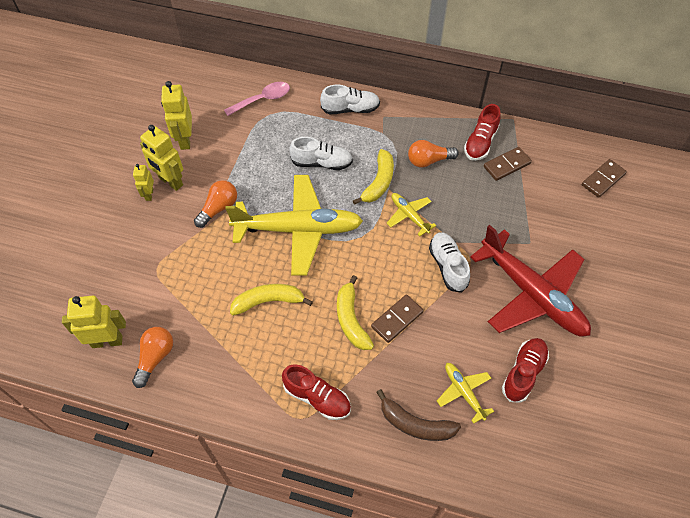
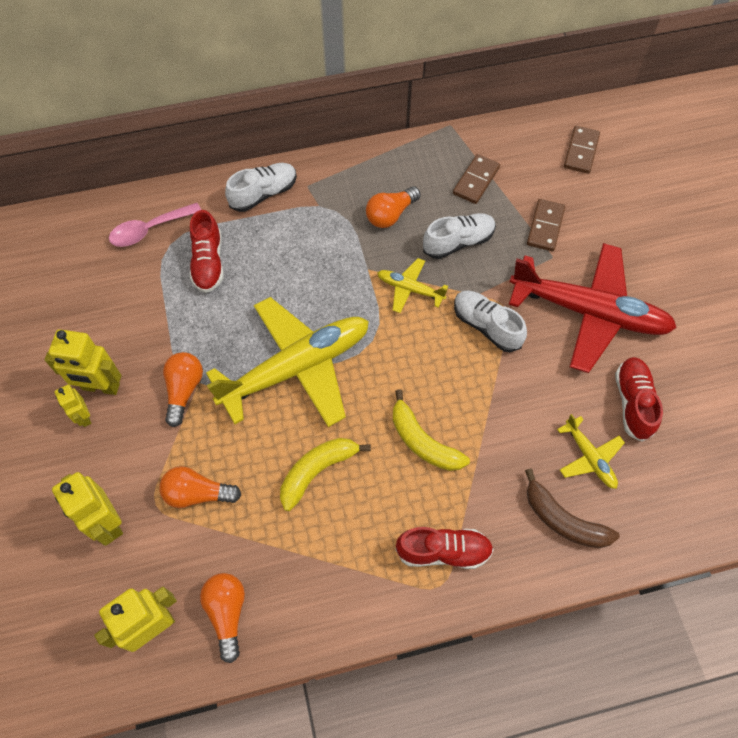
camera: 30 degrees left, 5 degrees up
yellow robot [161,81,192,150] -> yellow robot moved to [52,472,123,546]
pink spoon [224,82,290,116] -> pink spoon turned 150 degrees counterclockwise [109,203,201,247]
white shoe [289,137,353,170] -> white shoe moved to [423,213,496,259]
yellow banana [353,149,394,205] -> none
brown domino [371,295,424,343] -> brown domino moved to [527,199,565,251]
brown banana [376,389,461,441] -> brown banana turned 45 degrees clockwise [525,469,620,548]
yellow plane [437,363,494,424] -> yellow plane turned 150 degrees counterclockwise [557,414,625,489]
red shoe [464,104,501,161] -> red shoe moved to [190,210,224,293]
none -> orange light bulb [159,466,241,508]

